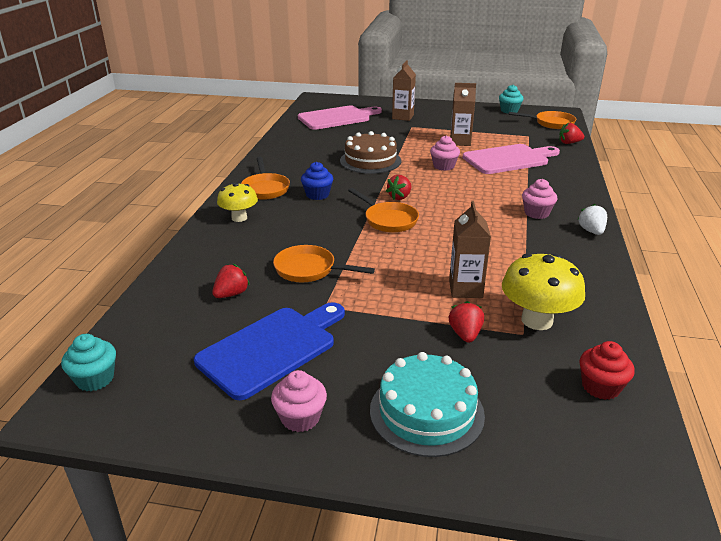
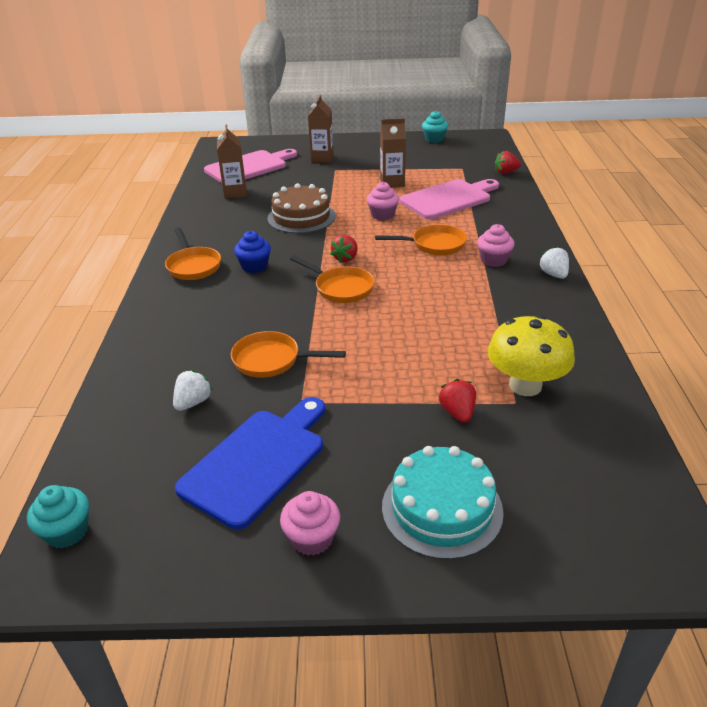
camera: 10 degrees left, 5 degrees up
red strawberry [212,264,250,298] -> white strawberry [173,370,213,411]
yellow mushroom [217,183,258,222] -> none
brown carton [449,201,491,298] -> brown carton moved to [217,125,247,199]
orange pan [509,111,576,129] -> orange pan moved to [375,224,467,255]
red cupcake [579,341,635,400] -> none

